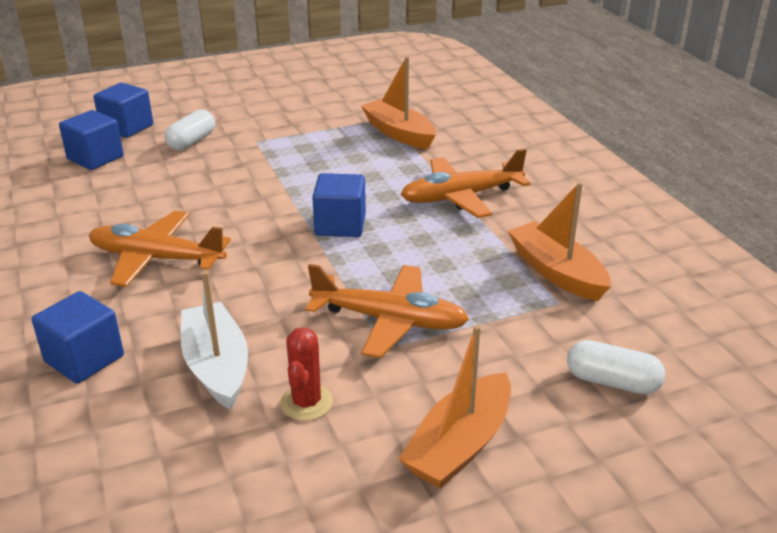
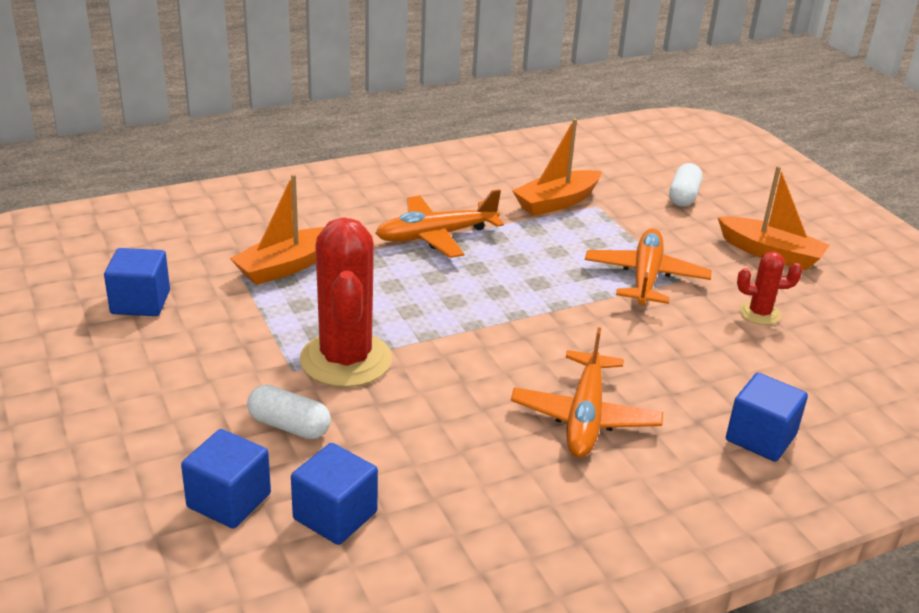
camera: 95 degrees left, 0 degrees up
white boat [181,271,248,410] -> none
blue cube [312,173,366,237] -> blue cube moved to [104,248,170,316]
orange plane [401,148,530,218] -> orange plane turned 90 degrees clockwise [376,189,504,258]
none -> red cactus [300,217,392,387]

